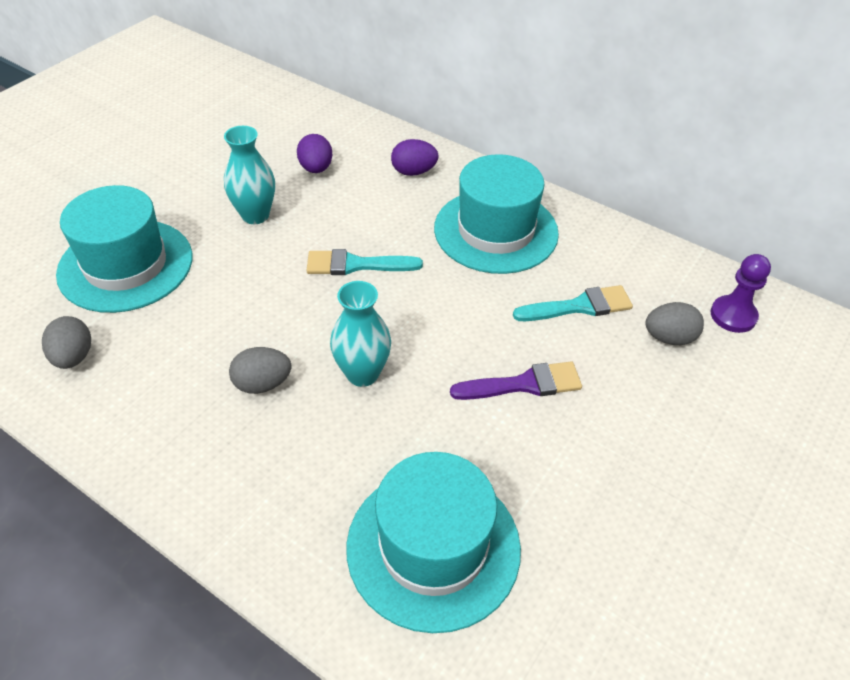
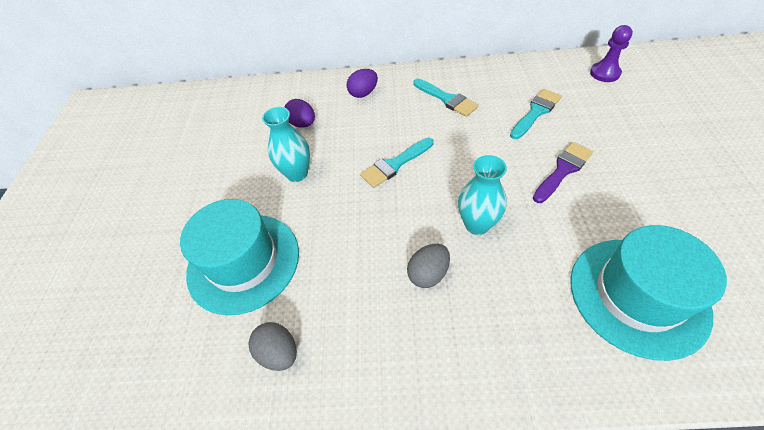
camera: 30 degrees left, 5 degrees up
turquoise hat [434,154,559,274] -> turquoise brush [413,79,479,117]
grey egg [645,302,704,345] -> none

